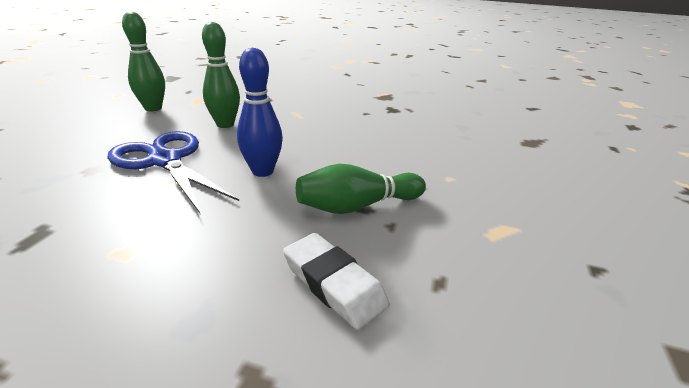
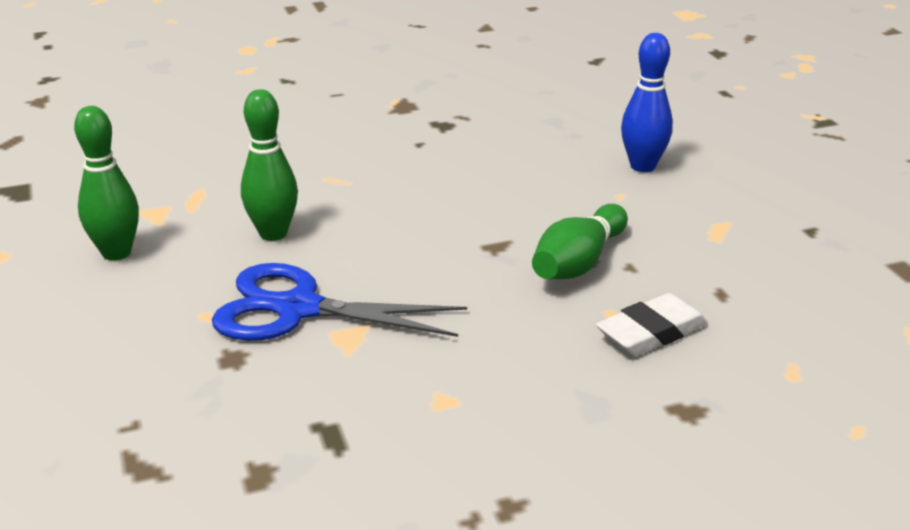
camera: 35 degrees left, 0 degrees up
blue bowling pin [237,47,283,177] -> blue bowling pin moved to [621,33,673,172]
white eraser [283,233,390,330] -> white eraser turned 45 degrees counterclockwise [596,293,708,356]

